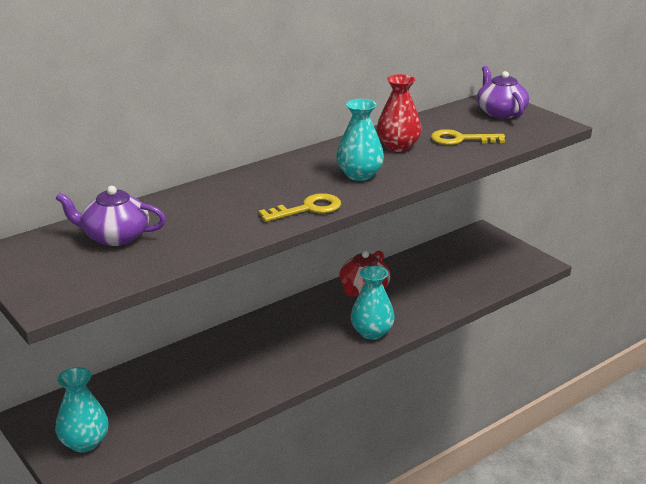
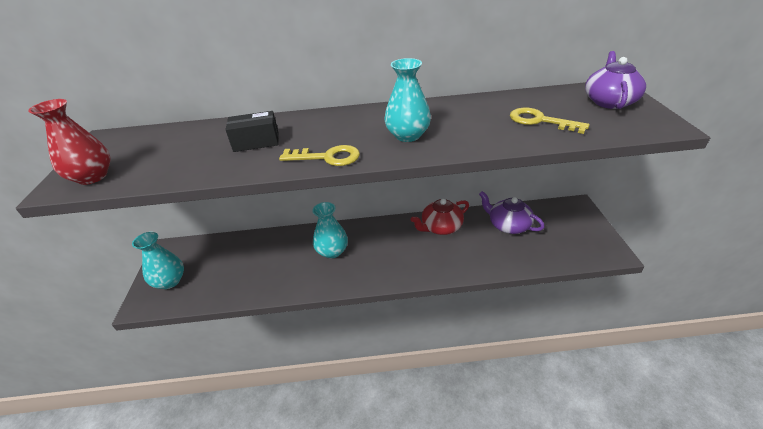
camera: 35 degrees right, 10 degrees up
purple teapot [55,186,166,246] -> purple teapot moved to [479,191,545,234]
turquoise vase [351,266,395,340] -> turquoise vase moved to [312,202,348,258]
red vase [377,74,422,152] -> red vase moved to [28,99,111,185]
none -> black box [225,111,279,152]

